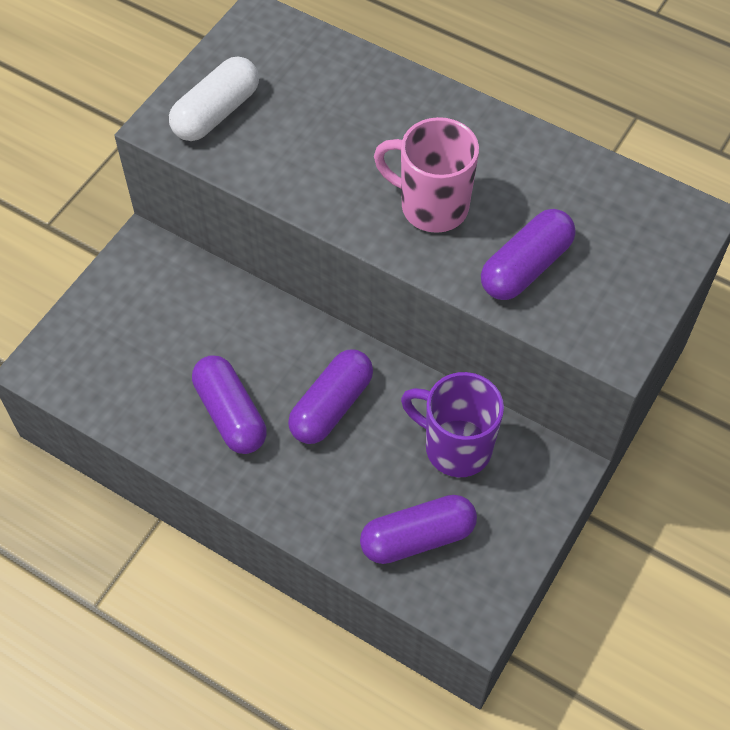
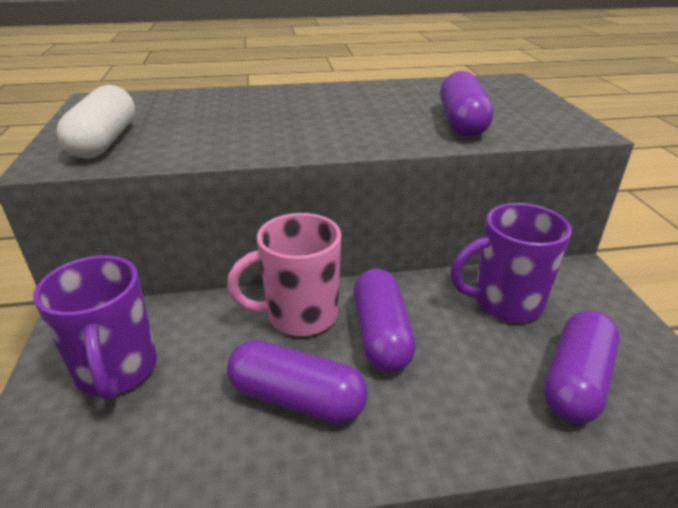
camera: 40 degrees left, 25 degrees down
pink mug [374,117,479,233] -> pink mug moved to [227,213,341,336]
none -> purple mug [33,255,157,401]

